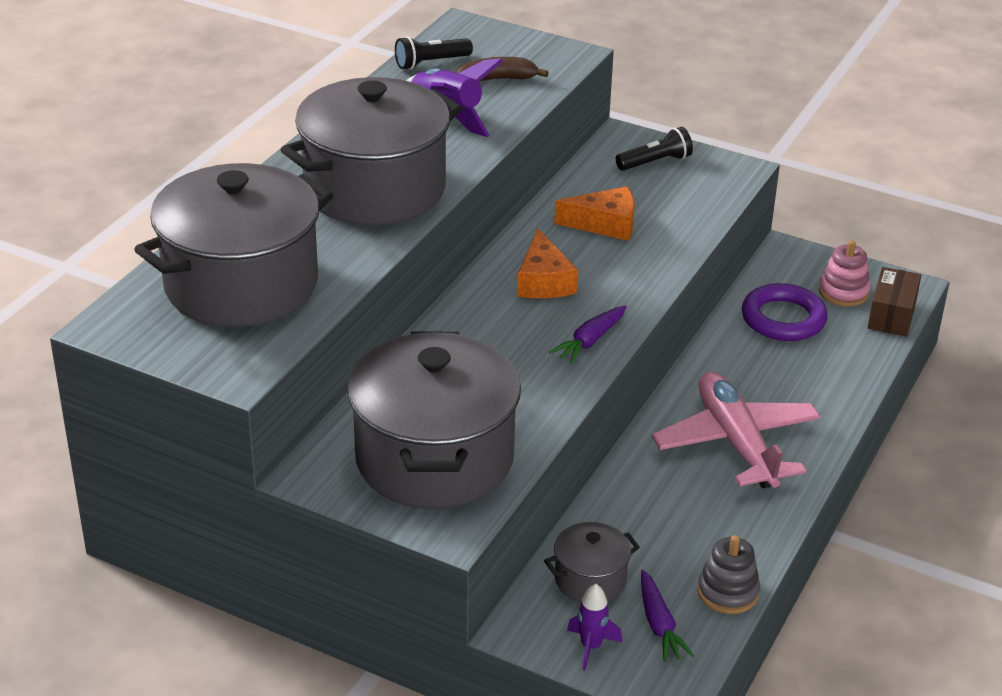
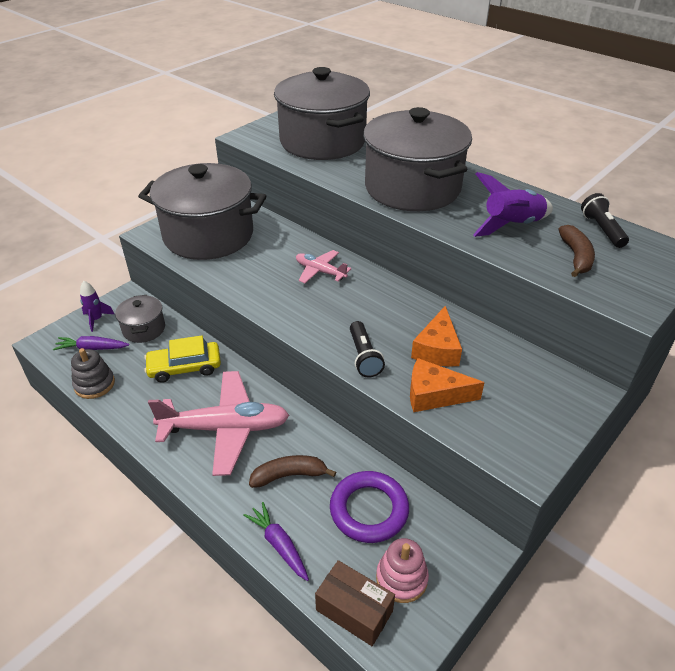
camera: 105 degrees right, 5 degrees up
orange cheese [517,229,578,298] -> orange cheese moved to [410,358,485,412]
purple carrot [549,305,627,364] -> purple carrot moved to [243,502,309,581]
black flashlight [616,127,693,171] -> black flashlight moved to [350,321,385,378]
none -> yellow car [144,335,221,383]
none -> brown banana [249,455,336,488]
none -> pink plane [296,250,351,283]

